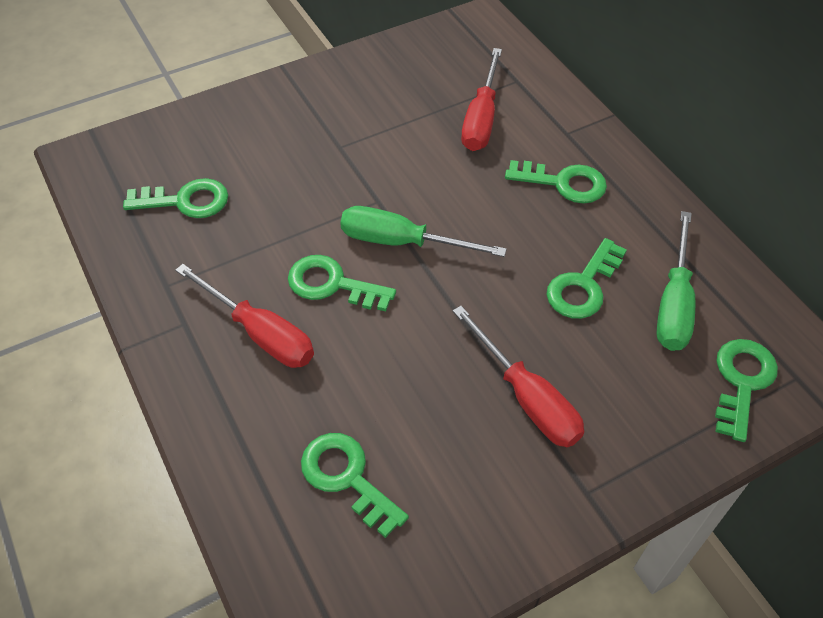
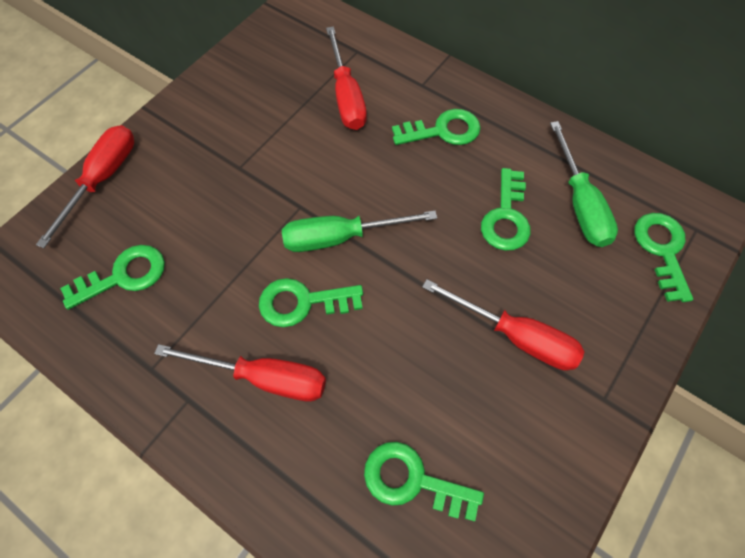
camera: 25 degrees left, 10 degrees up
none -> red screwdriver [36,125,134,248]

